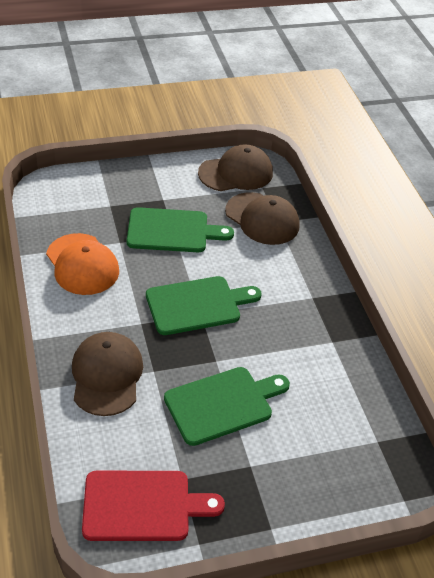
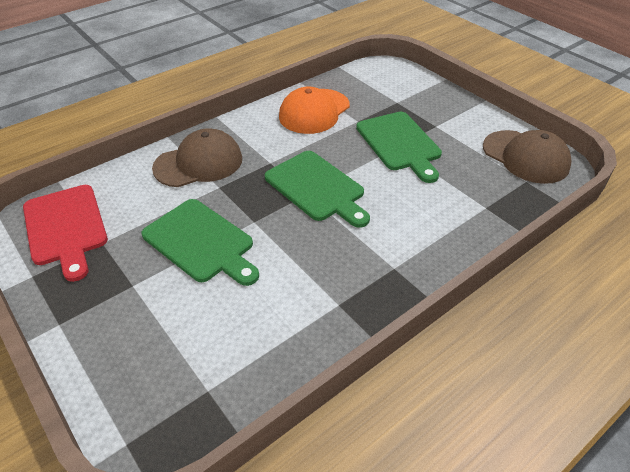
camera: 70 degrees right, 0 degrees up
brown cap [225,192,300,245] -> none

